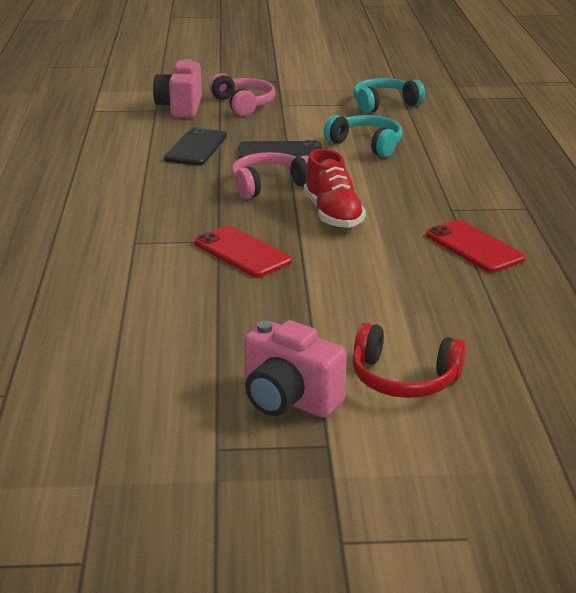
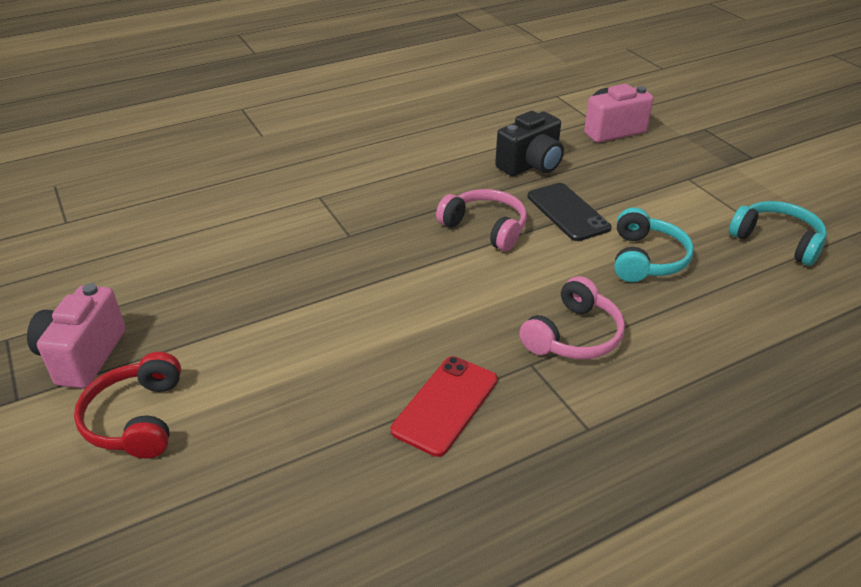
camera: 65 degrees right, 10 degrees up
black phone [164,127,227,165] -> black camera [495,111,564,176]
red phone [194,225,292,277] -> none
pink headphones [209,73,276,116] -> pink headphones moved to [519,276,625,359]
red shoe [304,149,366,228] -> none

